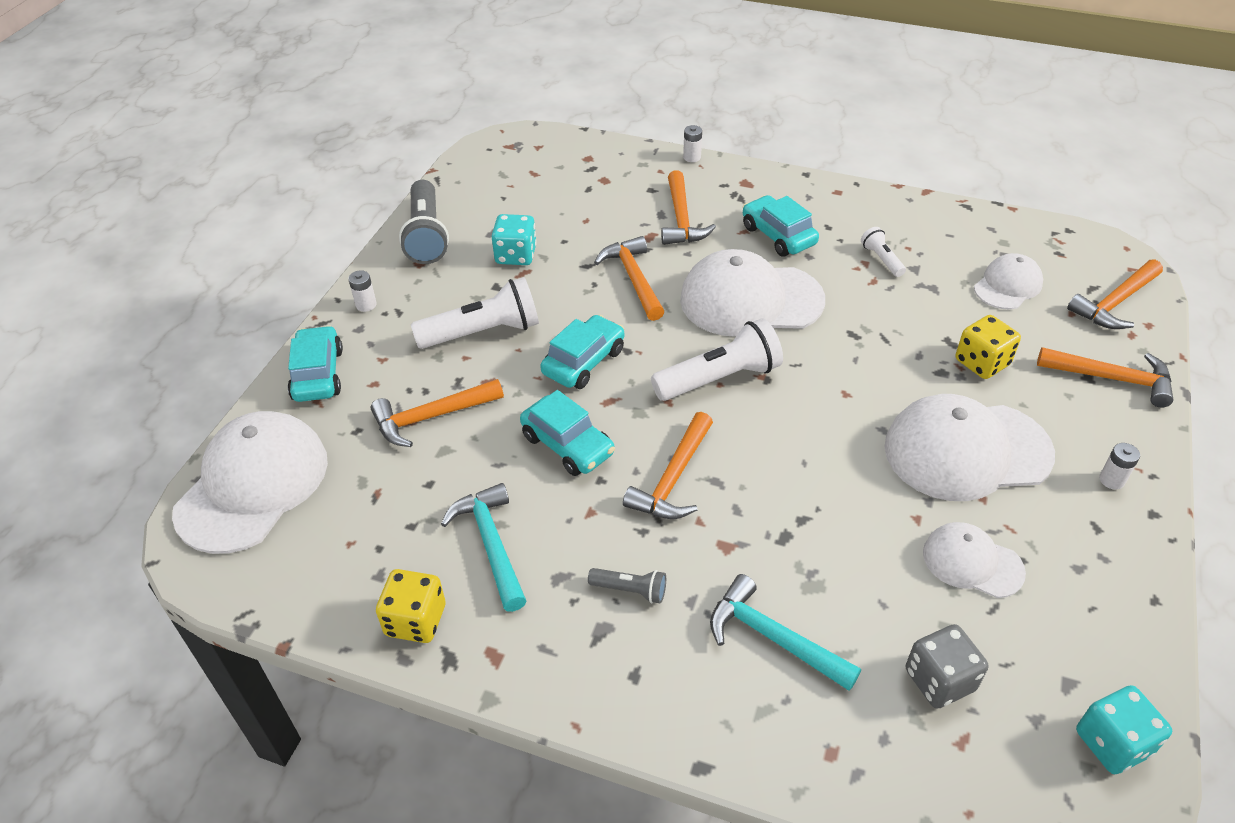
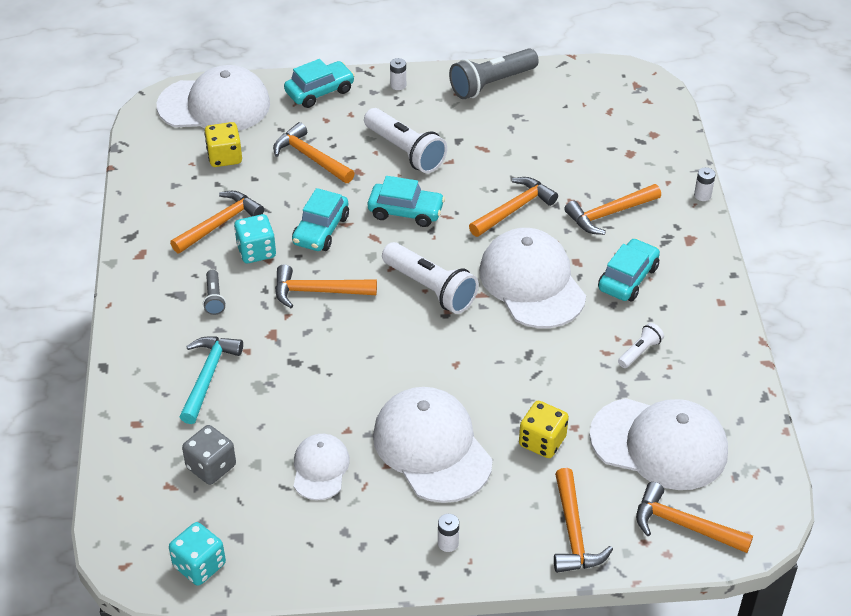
camera: 65 degrees right, 0 degrees up
yellow dice [376,569,446,643] -> yellow dice moved to [204,122,242,167]
turquoise hammer [441,483,526,612] -> orange hammer [170,191,264,253]
turquoise dice [491,214,537,265] -> turquoise dice moved to [234,214,276,263]
white cap [974,253,1043,309] -> white cap [589,398,728,490], size x1.83

